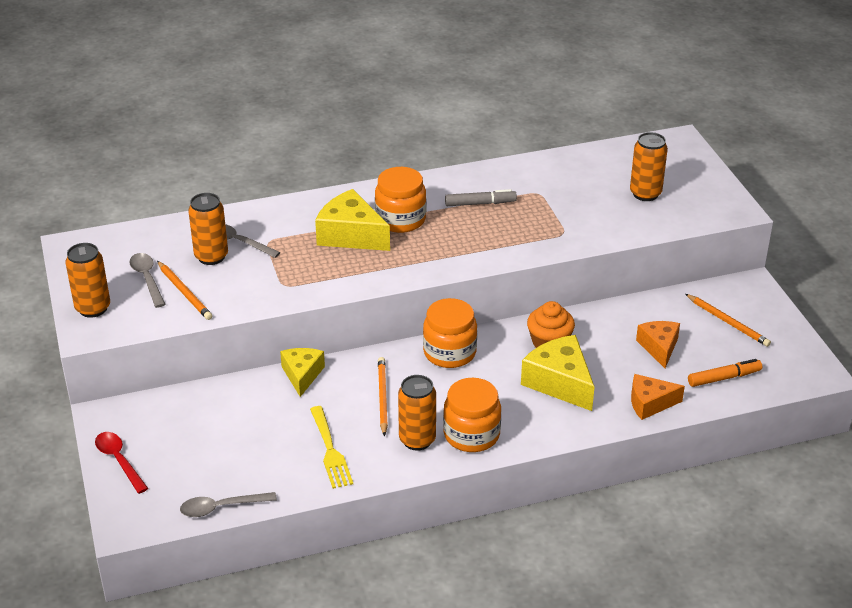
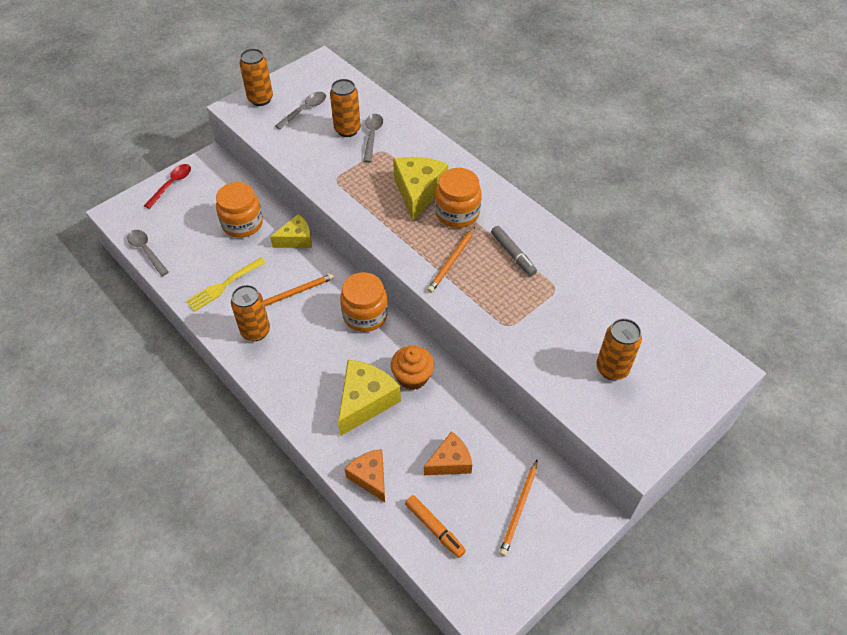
camera: 65 degrees right, 15 degrees up
orange pencil [157,261,212,320] -> orange pencil moved to [427,227,475,293]
orange jar [443,378,501,452] -> orange jar moved to [216,182,263,238]

